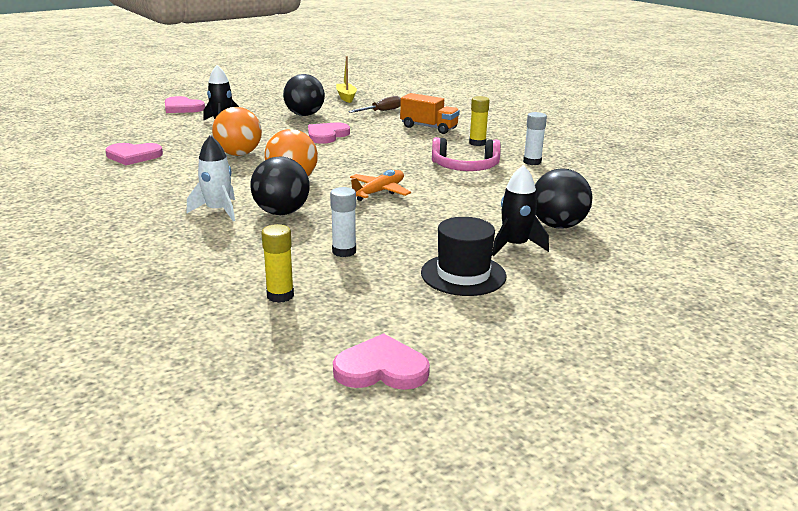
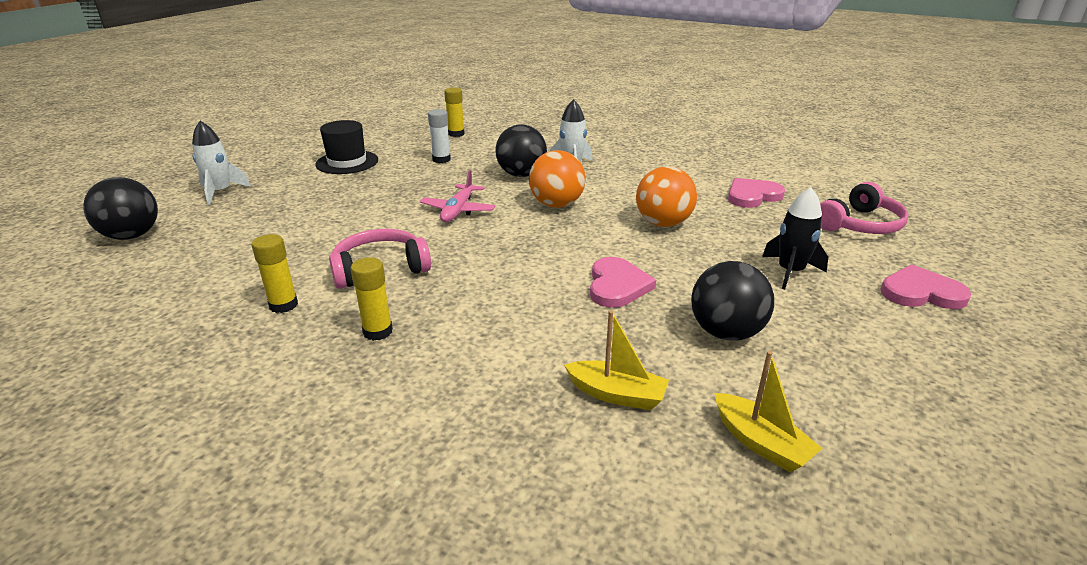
camera: 155 degrees right, 5 degrees up
pink heart [333,333,430,390] -> none
brown screwdriver [348,96,401,113] -> yellow boat [564,310,669,410]
orange plane [350,170,411,201] -> pink plane [420,170,496,222]
orange truck [400,93,460,134] -> none
black rocket [492,165,549,256] -> none
white glue stick [523,112,547,165] -> yellow glue stick [252,234,298,313]
black ball [535,169,593,229] -> black ball moved to [83,177,158,240]
none -> white rocket [192,121,251,205]
none -> pink headphones [820,182,909,234]

